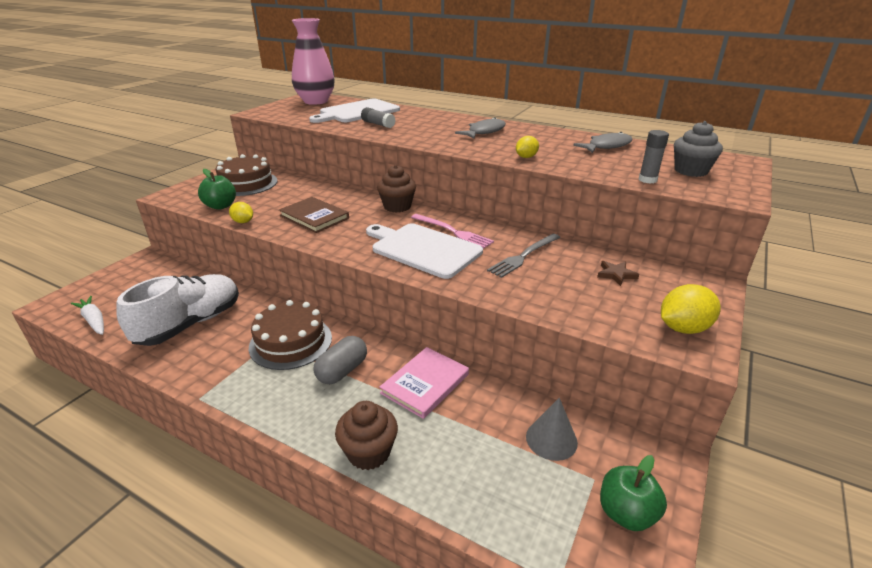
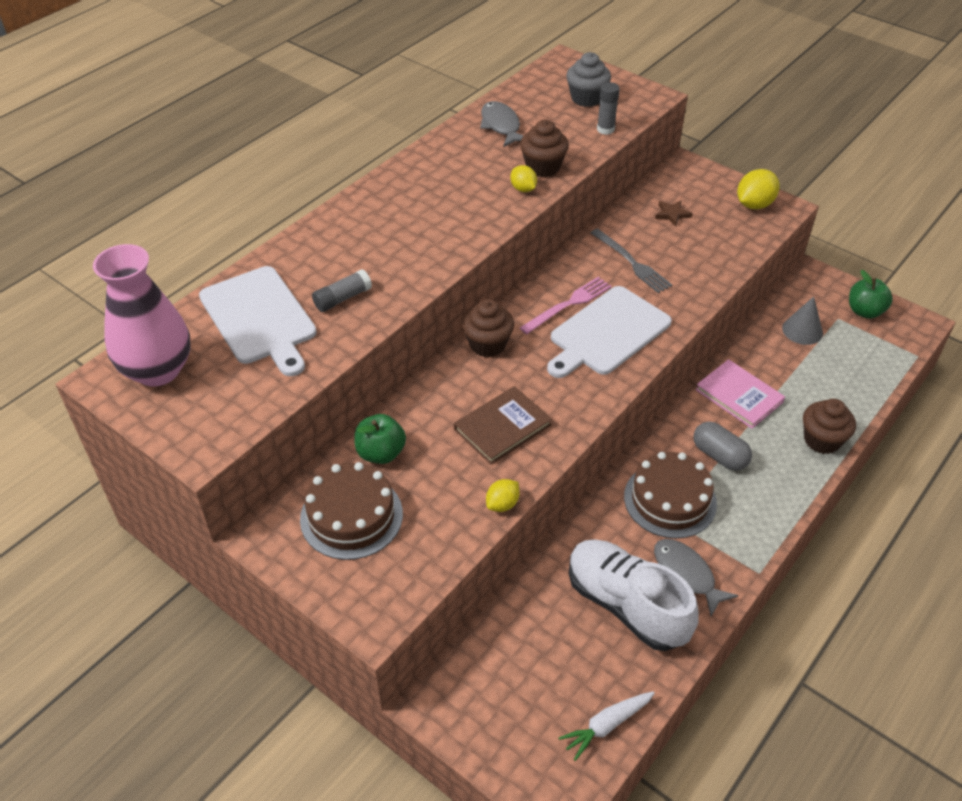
camera: 80 degrees left, 15 degrees up
green apple [198,169,236,210] -> green apple moved to [355,414,406,464]
grey fish [455,117,506,139] -> grey fish moved to [654,539,738,616]
yellow lemon [661,284,721,334] -> yellow lemon turned 60 degrees clockwise [737,169,780,209]
none -> brown cupcake [520,120,569,177]

